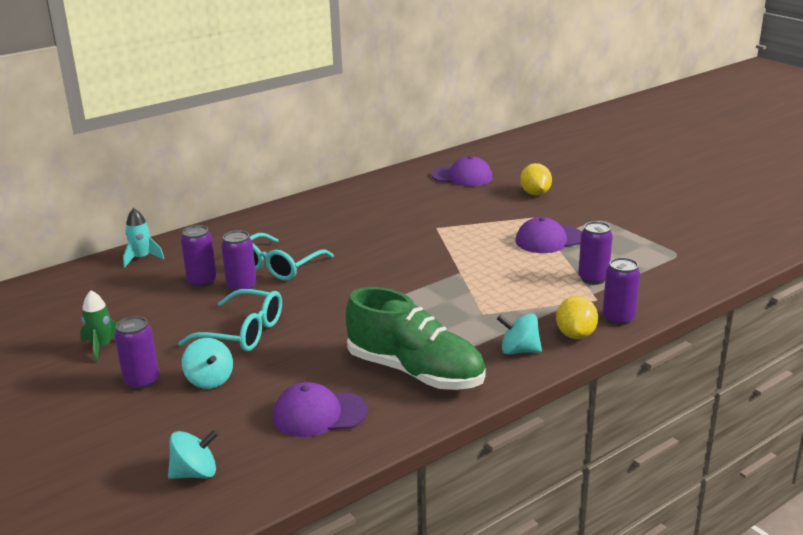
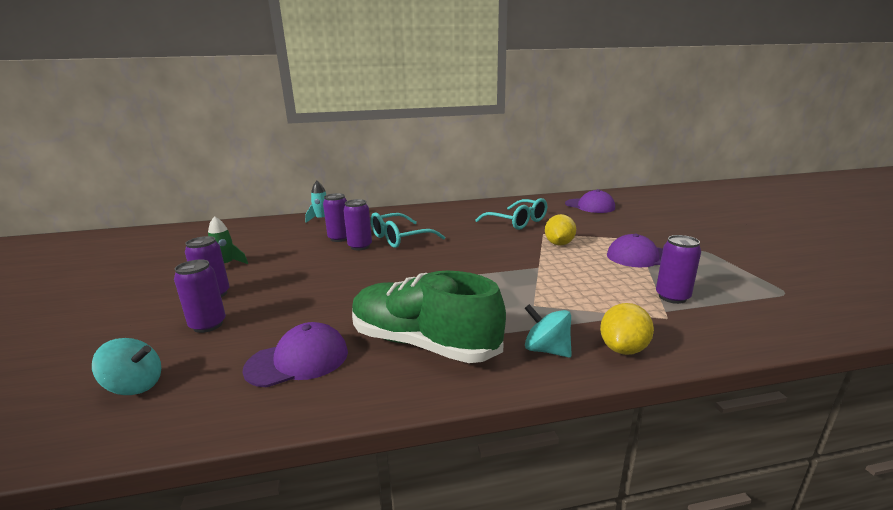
camera: 25 degrees right, 5 degrees down
turquoise glasses [178,289,282,352] -> turquoise glasses moved to [475,198,547,230]
turquoise spinning top [182,338,233,389] -> none
purple cap [273,382,368,437] -> purple cap turned 135 degrees clockwise [242,322,348,387]
green shoe [346,287,486,390] -> green shoe turned 150 degrees clockwise [352,271,506,363]
yellow lemon [520,163,552,195] -> yellow lemon moved to [545,214,576,245]
purple can [603,257,640,326] -> purple can moved to [174,259,226,333]

